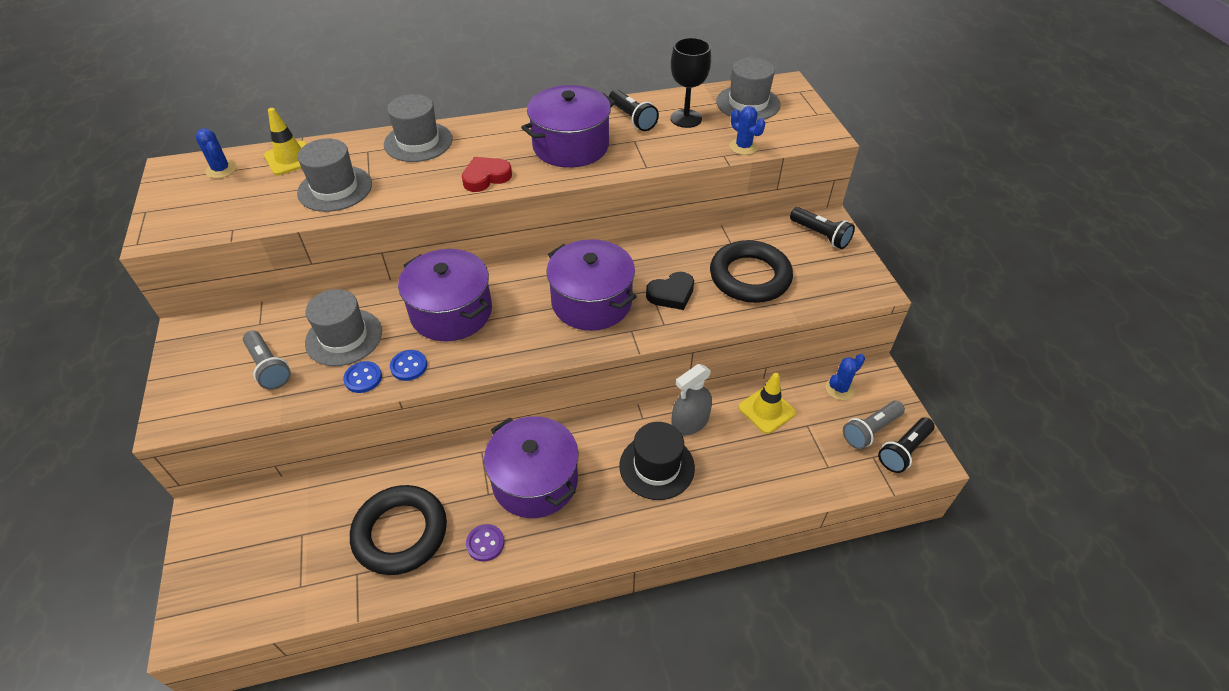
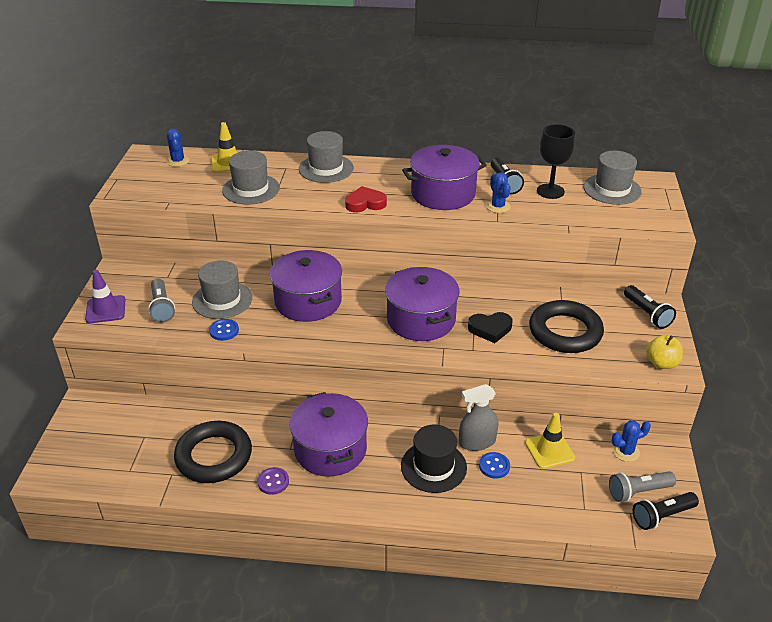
camera: 20 degrees right, 10 degrees down
blue button [390,350,427,381] -> blue button moved to [479,452,510,479]
blue cactus [730,106,765,155] -> blue cactus moved to [486,172,511,213]
none -> purple traffic cone [85,270,126,323]
none -> yellow apple [646,335,683,369]

